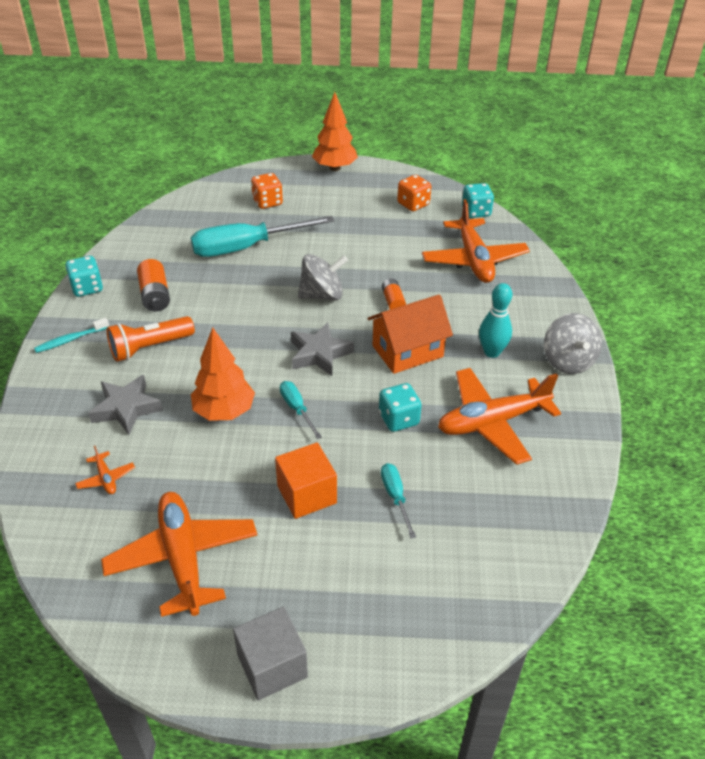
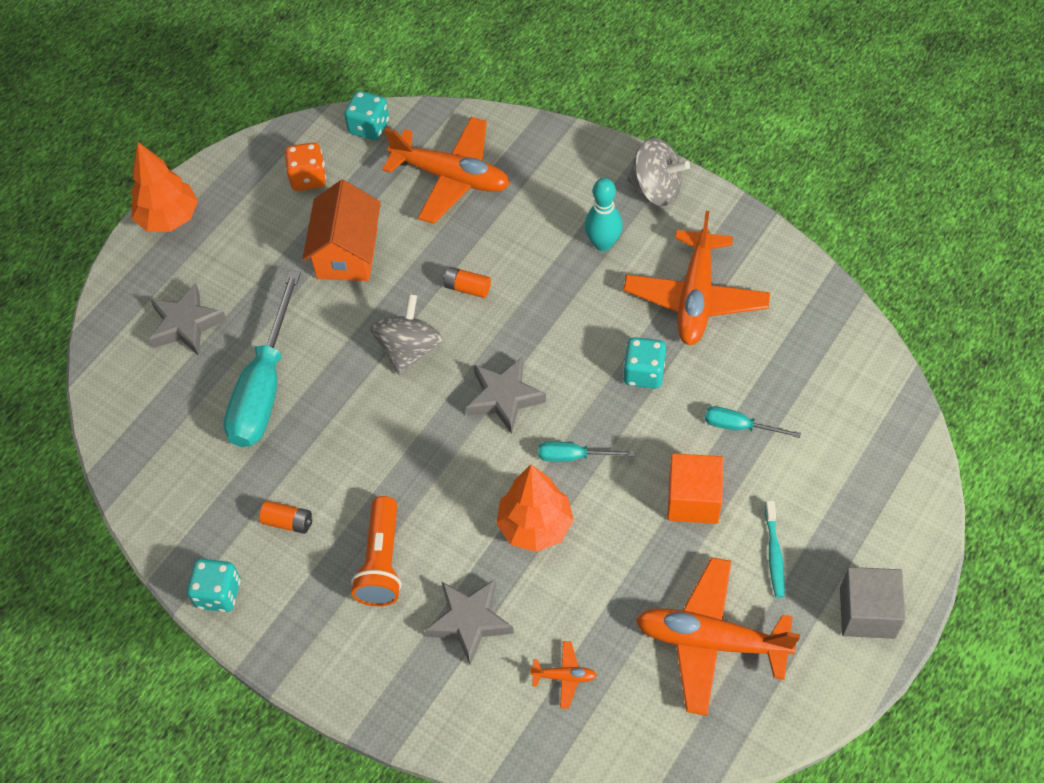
camera: 55 degrees left, 15 degrees up
turquoise toothbrush [34,318,109,353] -> turquoise toothbrush moved to [765,500,785,598]
orange battery [137,259,170,311] -> orange battery [259,501,312,534], size x0.65
orange dice [251,173,283,209] -> grey star [149,283,227,356]
orange house [367,294,453,374] -> orange house moved to [303,180,381,281]

